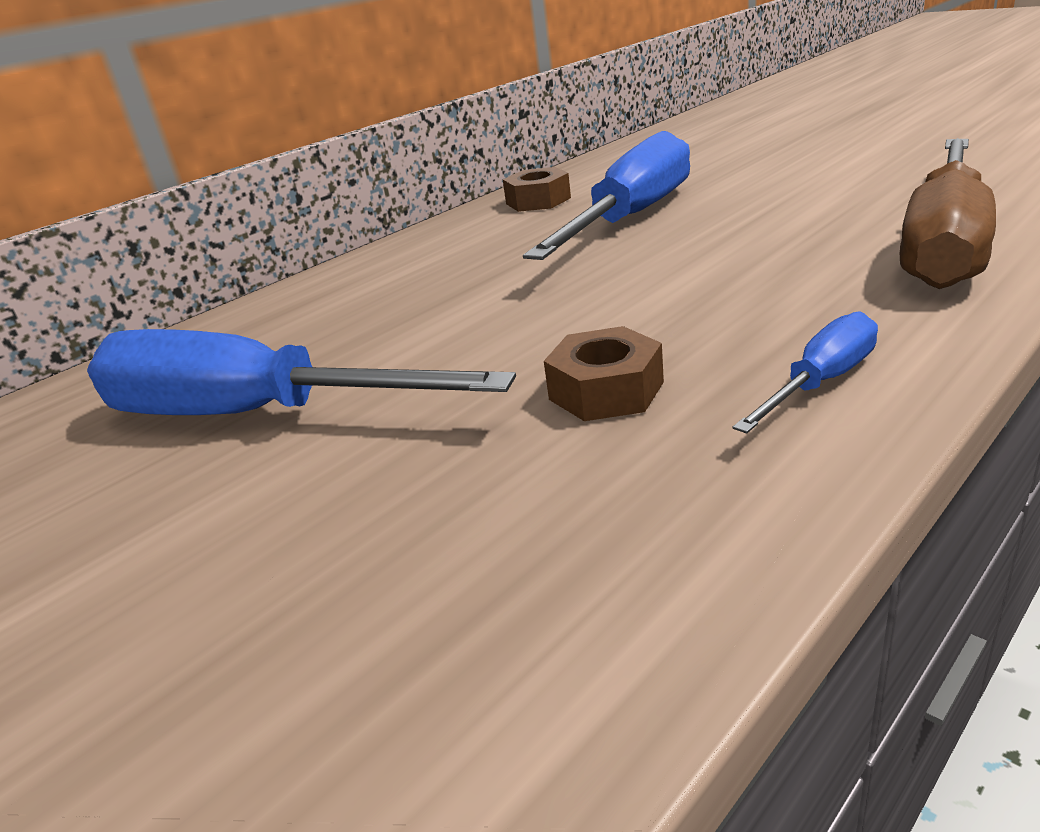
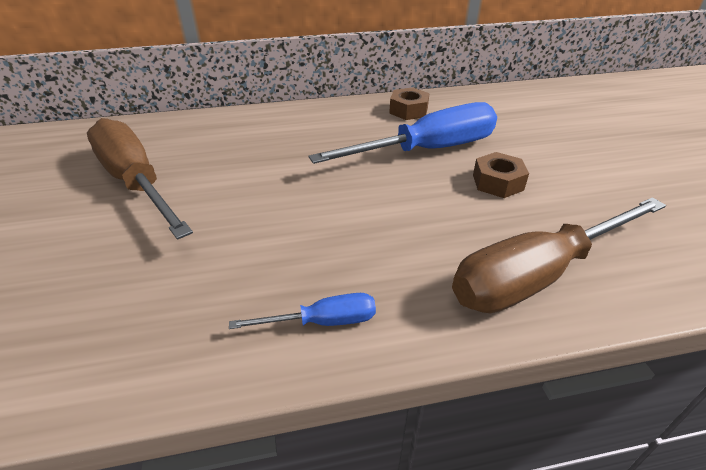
camera: 30 degrees right, 10 degrees up
blue screwdriver [87,329,516,415] -> brown screwdriver [87,118,193,240]
brown nut [544,326,664,421] -> brown nut moved to [473,152,529,198]

